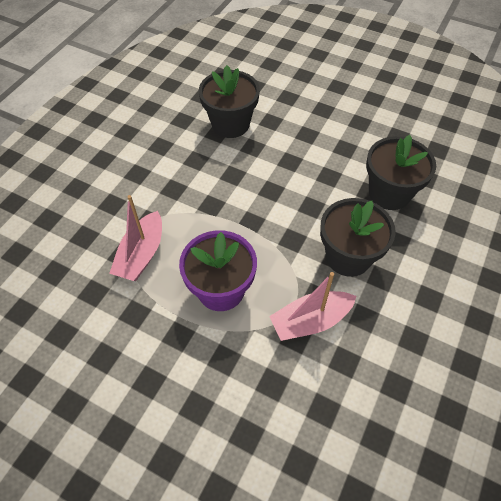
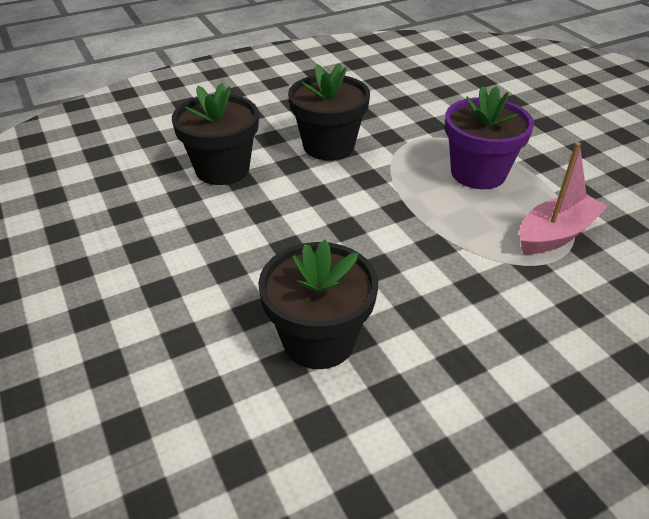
camera: 145 degrees left, 15 degrees down
pink boat [269,272,356,341] -> none

